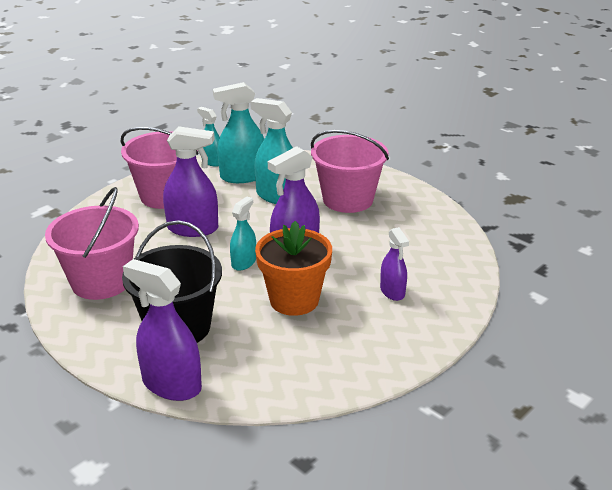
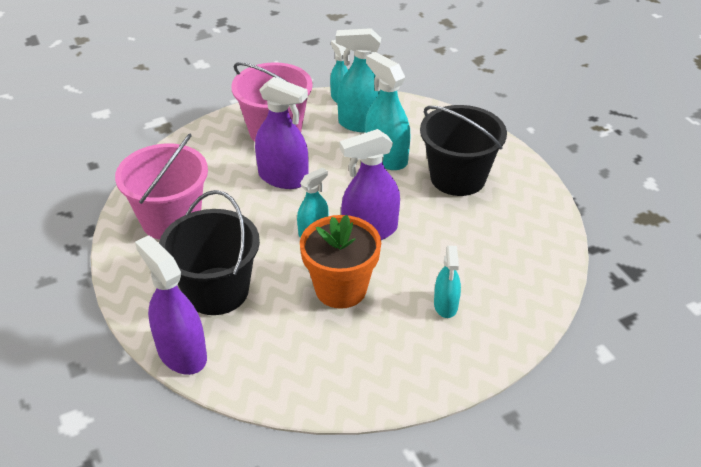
camera: 20 degrees right, 10 degrees up
pink bucket [311,130,389,213] -> black bucket [420,105,507,196]
purple spray bottle [380,227,409,301] -> turquoise spray bottle [434,246,461,318]

